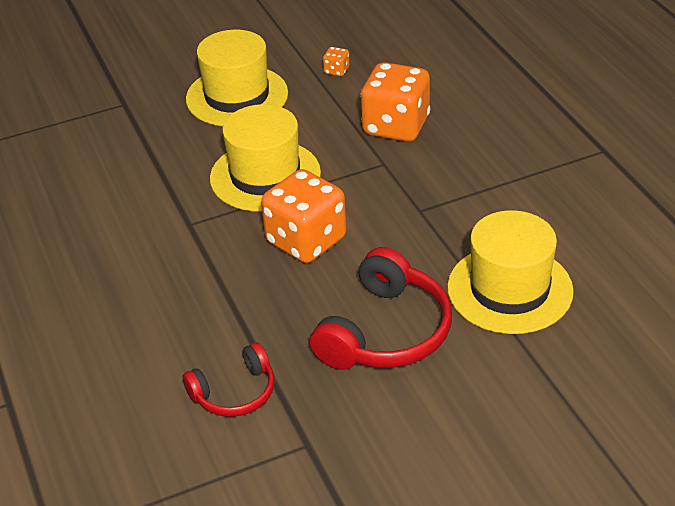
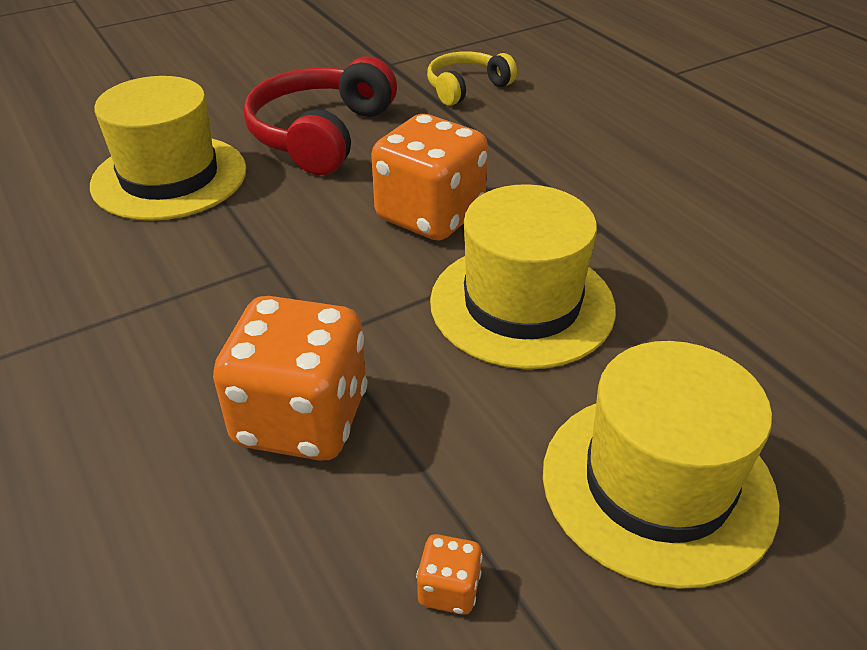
camera: 170 degrees right, 0 degrees up
red headphones [183,342,275,417] -> yellow headphones [427,51,517,106]

